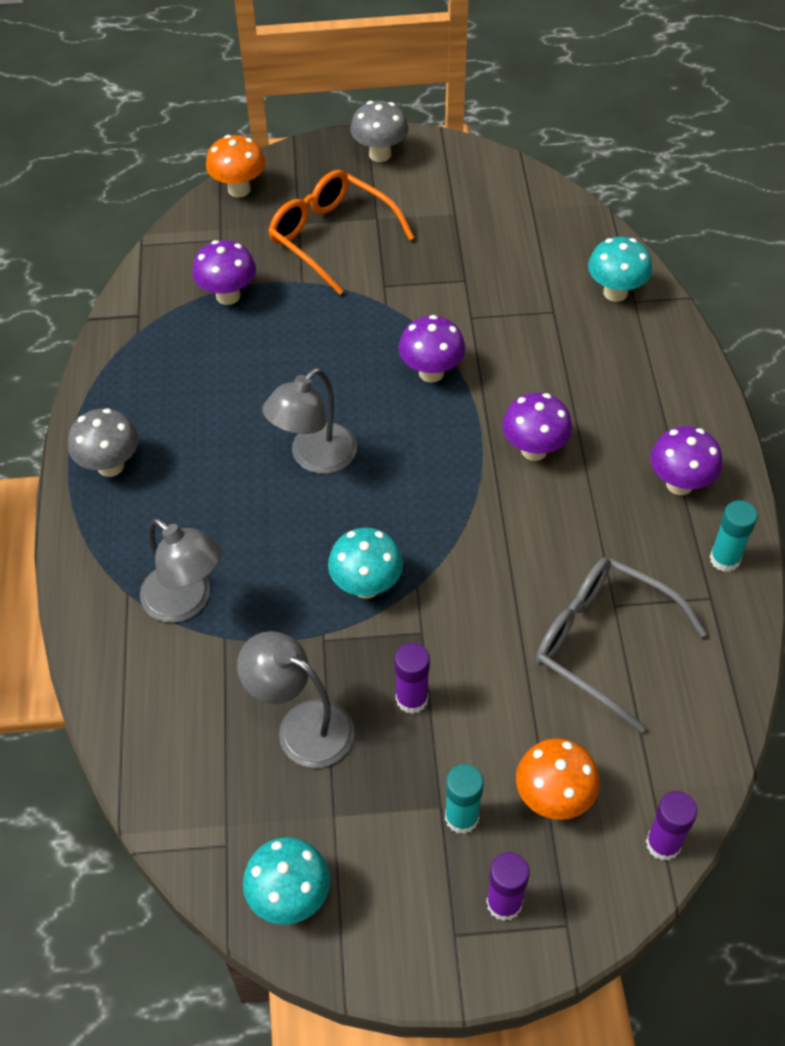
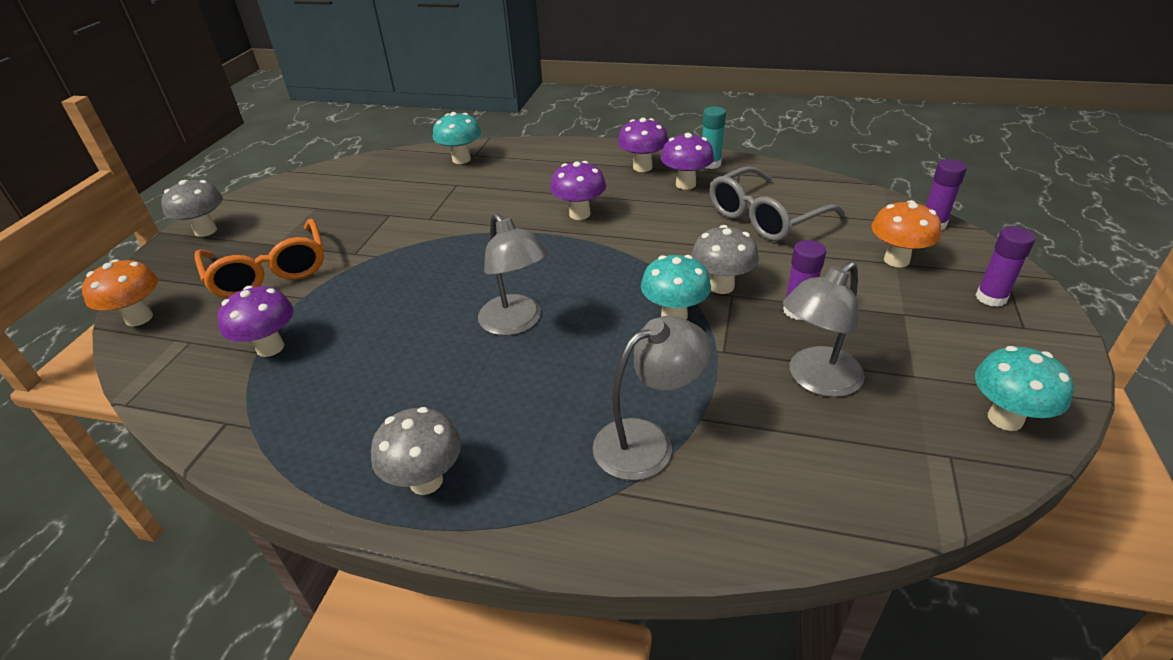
camera: 70 degrees left, 15 degrees down
orange glasses [268,170,414,295] -> orange glasses turned 90 degrees counterclockwise [195,219,324,298]
purple mushroom [399,315,466,383] -> purple mushroom moved to [661,133,714,190]
turquoise glue stick [445,764,484,834] -> none
none -> grey mushroom [691,225,759,294]

